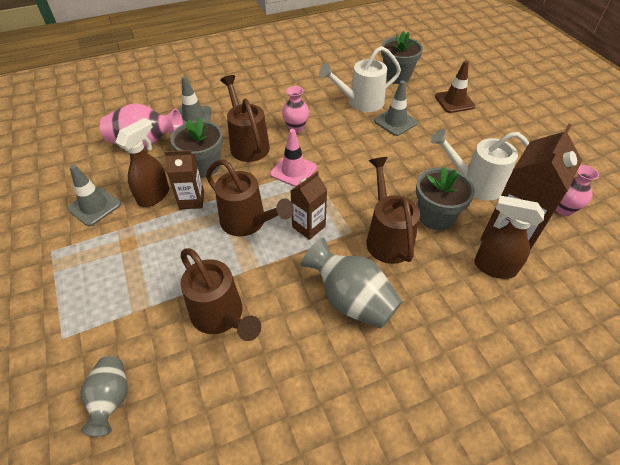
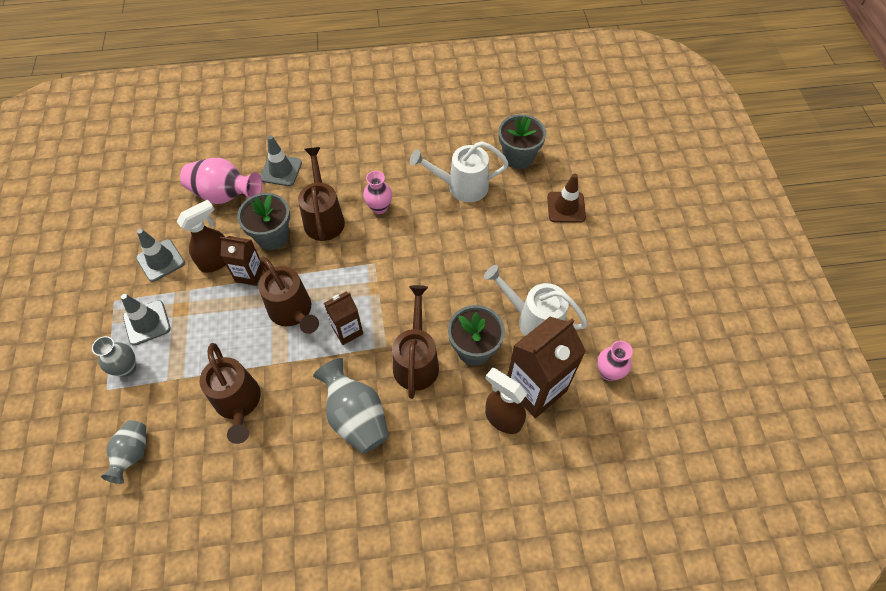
camera: 15 degrees right, 10 degrees up
pink traffic cone [270,129,317,187] -> none
grey traffic cone [374,81,418,136] -> grey traffic cone moved to [121,294,171,346]
none -> grey vase [92,336,136,377]

